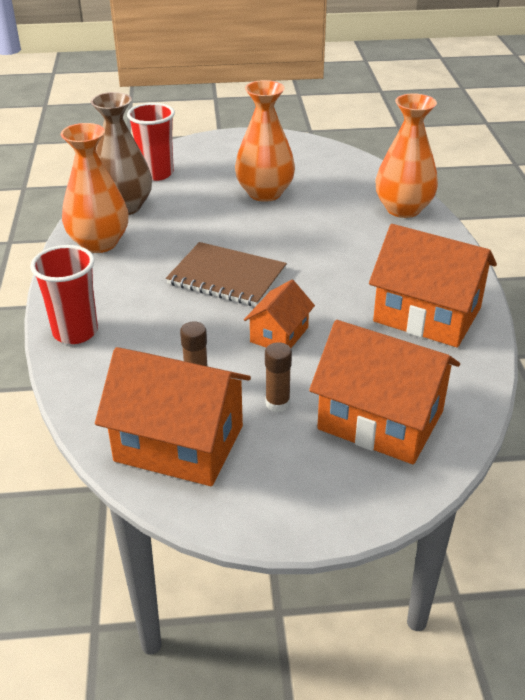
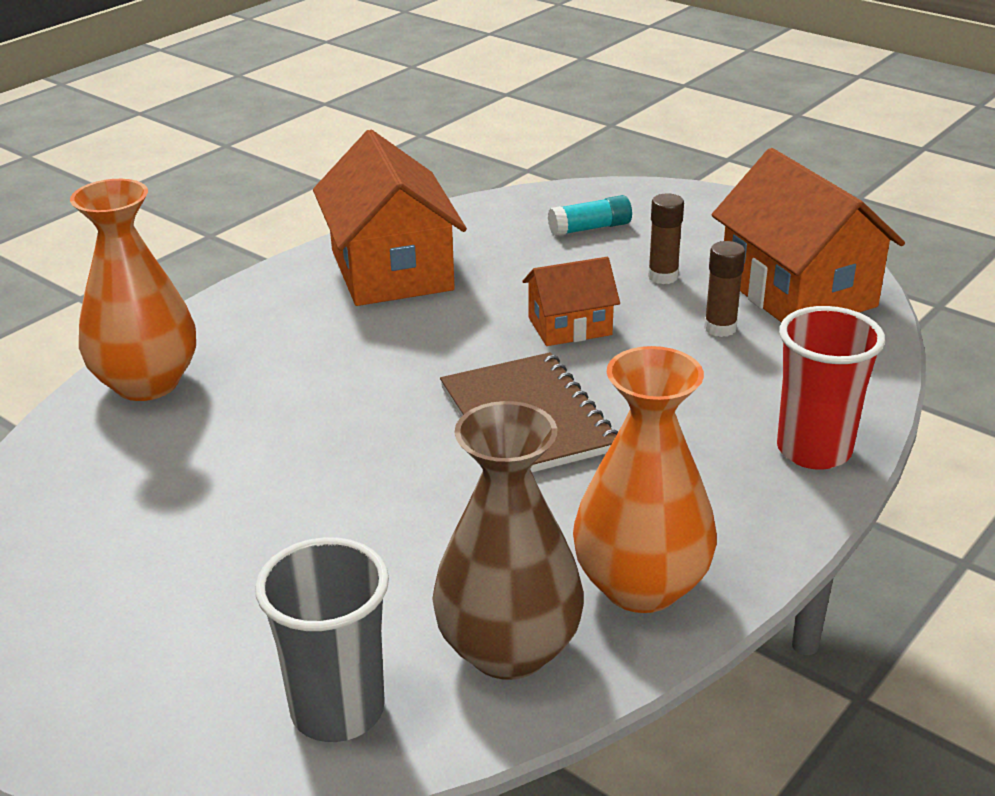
camera: 135 degrees left, 5 degrees down
red cup [127,103,175,181] -> grey cup [255,537,389,742]
orange vase [235,80,295,202] -> none
orange house [309,320,460,464] -> turquoise glue stick [548,195,632,236]

